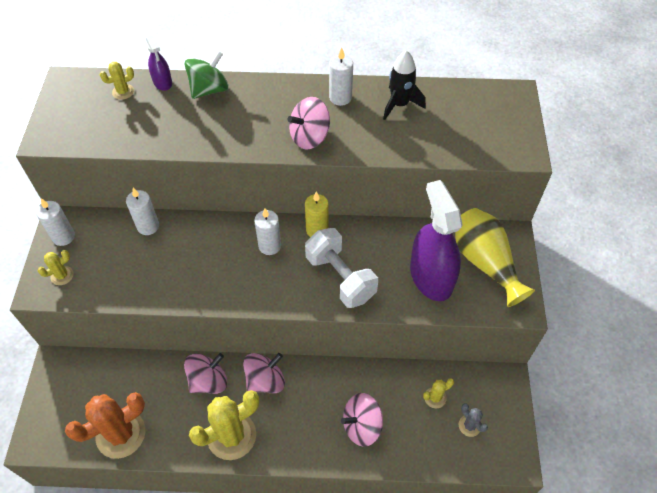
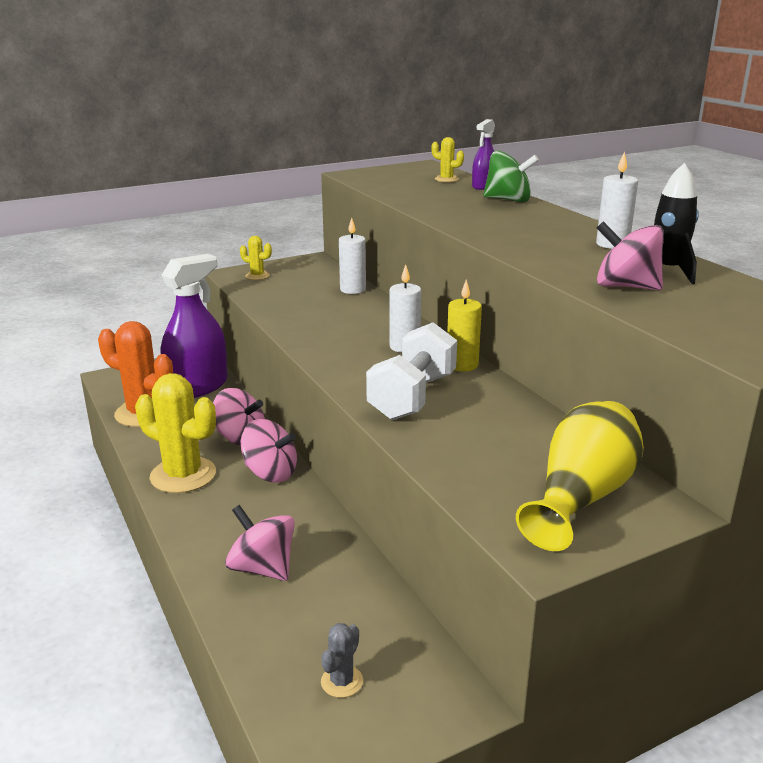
camera: 60 degrees right, 30 degrees down
white candle [36,198,75,246] -> none
pink spinning top [288,97,330,150] -> pink spinning top moved to [597,221,664,290]
purple spray bottle [410,180,462,301] -> purple spray bottle moved to [161,254,228,398]
yellow cactus [423,378,454,408] -> none

